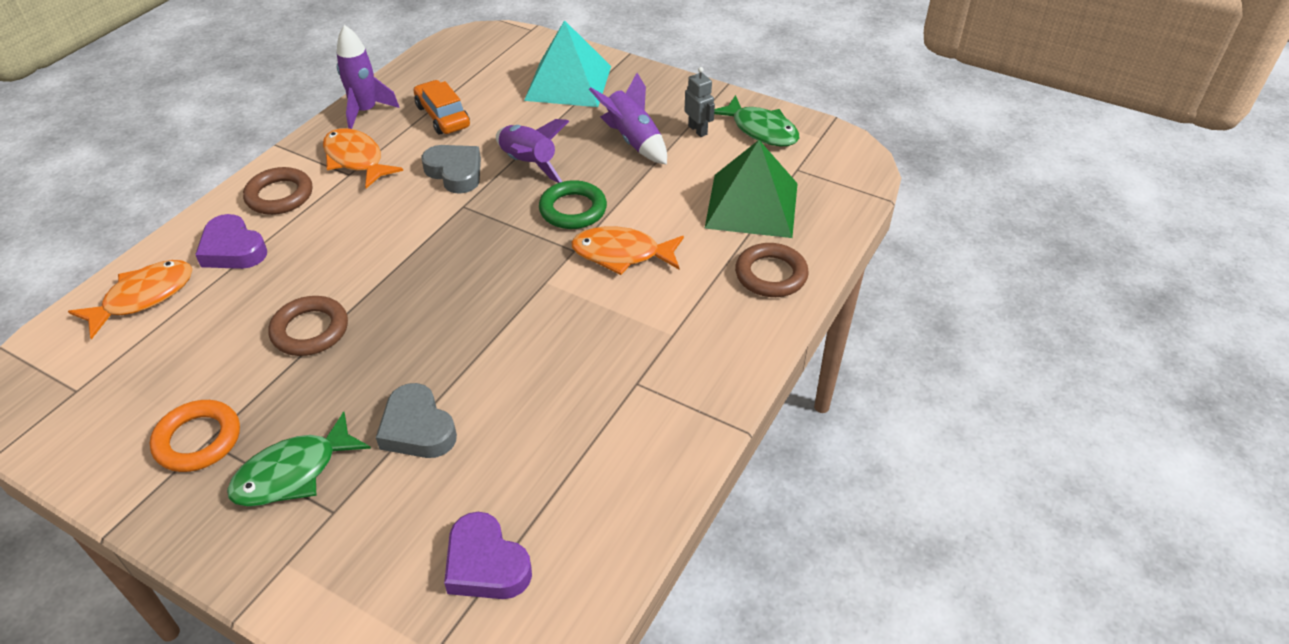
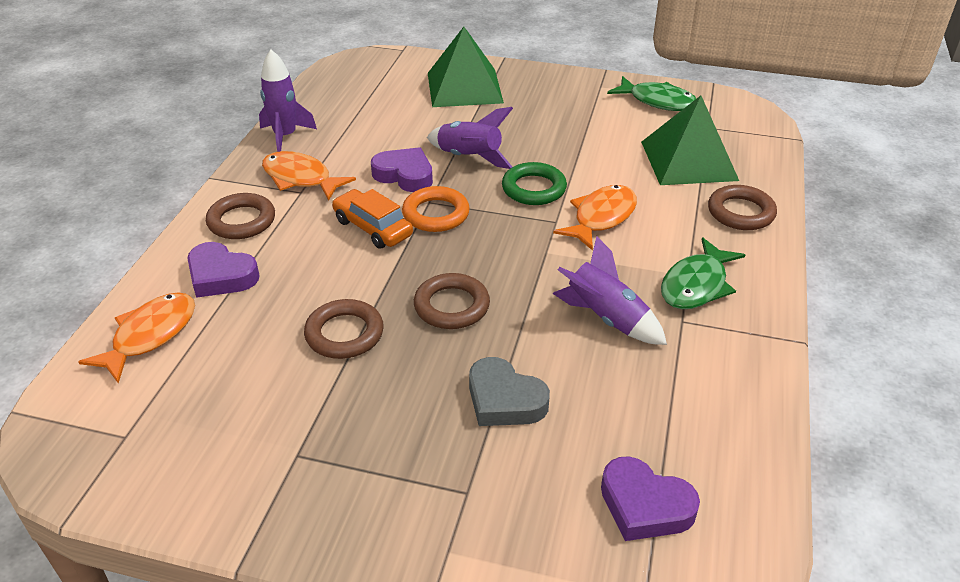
camera: 15 degrees left, 5 degrees down
orange ring [150,400,240,472] -> orange ring moved to [402,186,470,232]
green fish [227,412,371,507] -> green fish moved to [661,237,745,309]
orange car [413,80,470,135] -> orange car moved to [332,189,413,249]
grey heart [422,145,481,194] -> purple heart [371,147,433,192]
turquoise pyramid [524,20,611,107] -> green pyramid [428,27,504,107]
orange fish [571,226,684,275] -> orange fish turned 135 degrees clockwise [553,185,637,251]
purple rocket [589,73,667,165] -> purple rocket moved to [553,236,667,345]
grey robot [684,67,715,137] -> none
none -> brown ring [414,273,490,329]

